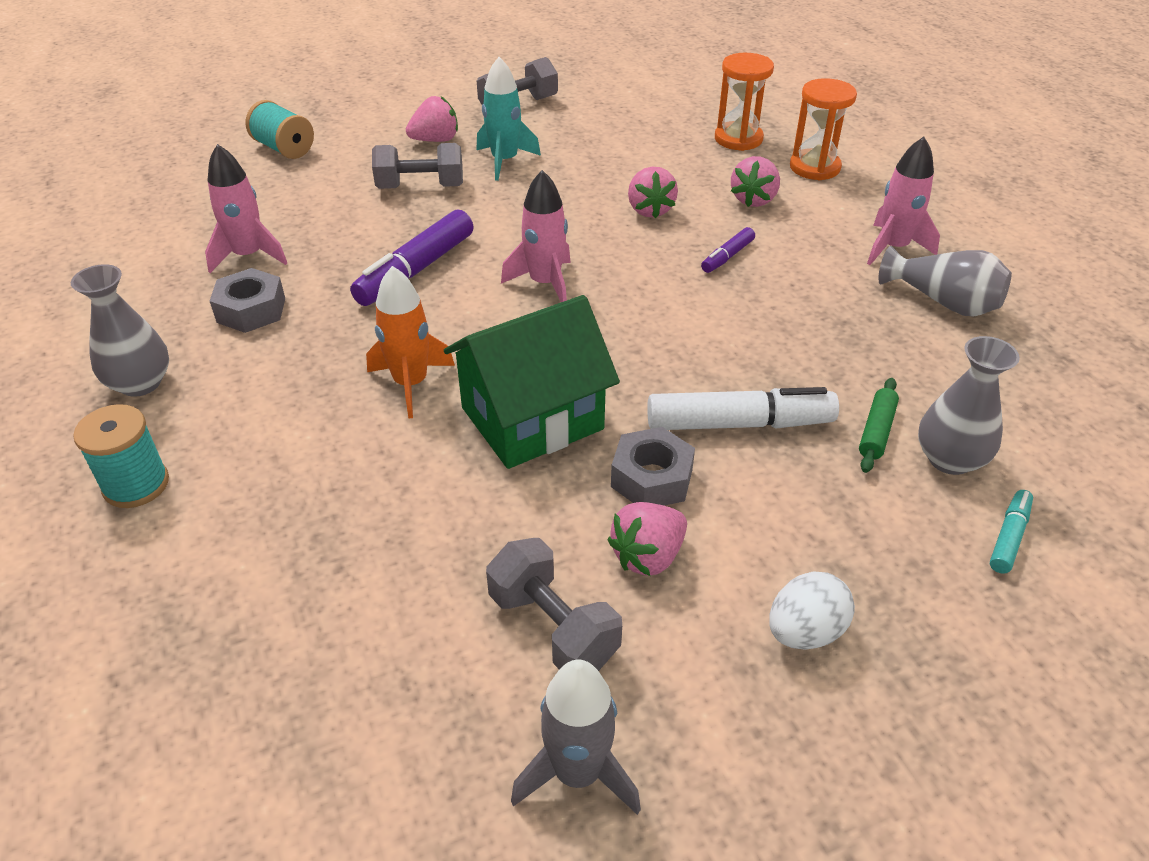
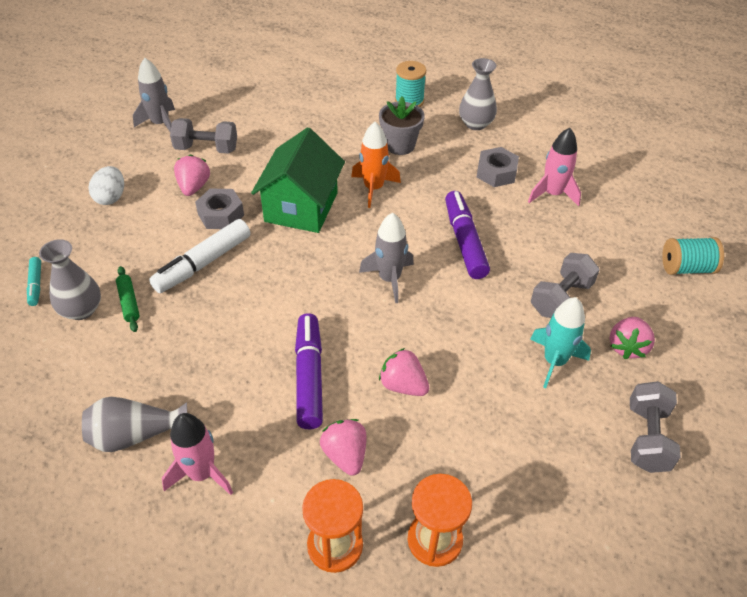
camera: 135 degrees right, 5 degrees up
pink rocket [501,170,571,302] -> grey rocket [359,213,414,304]
purple marker [701,227,755,273] -> purple marker [295,313,323,429], size x1.96
none -> grey flower pot [379,97,425,155]

